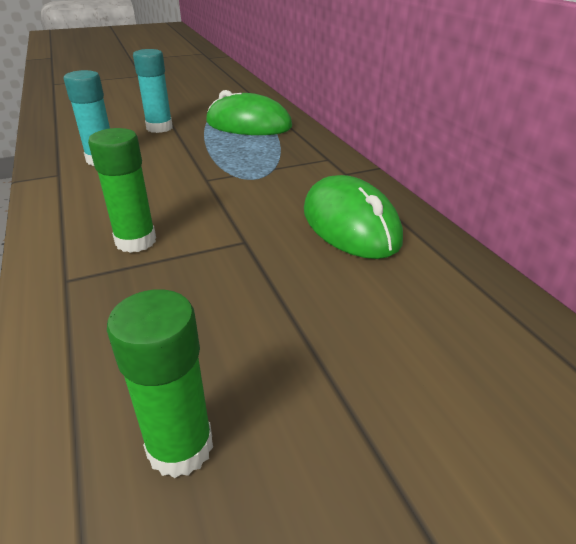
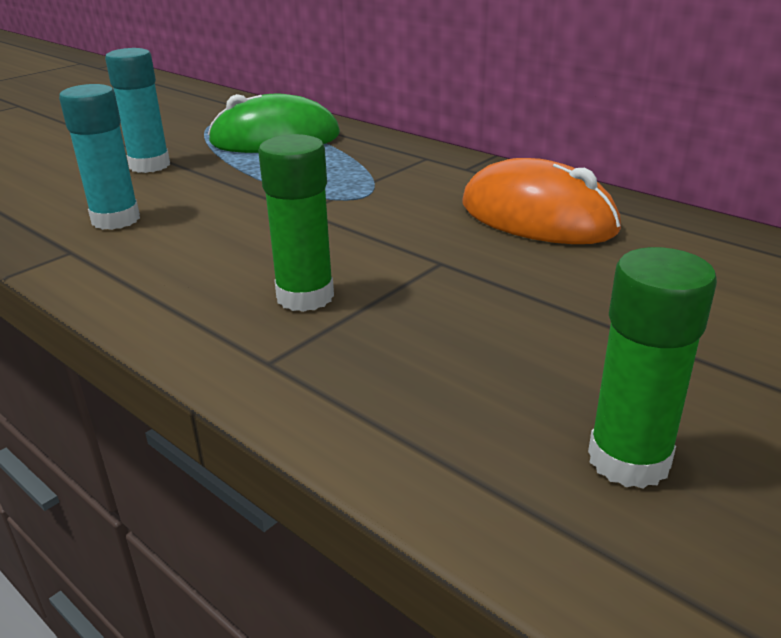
camera: 25 degrees left, 5 degrees down
green mouse [304,175,403,259] -> orange mouse [463,158,621,244]

